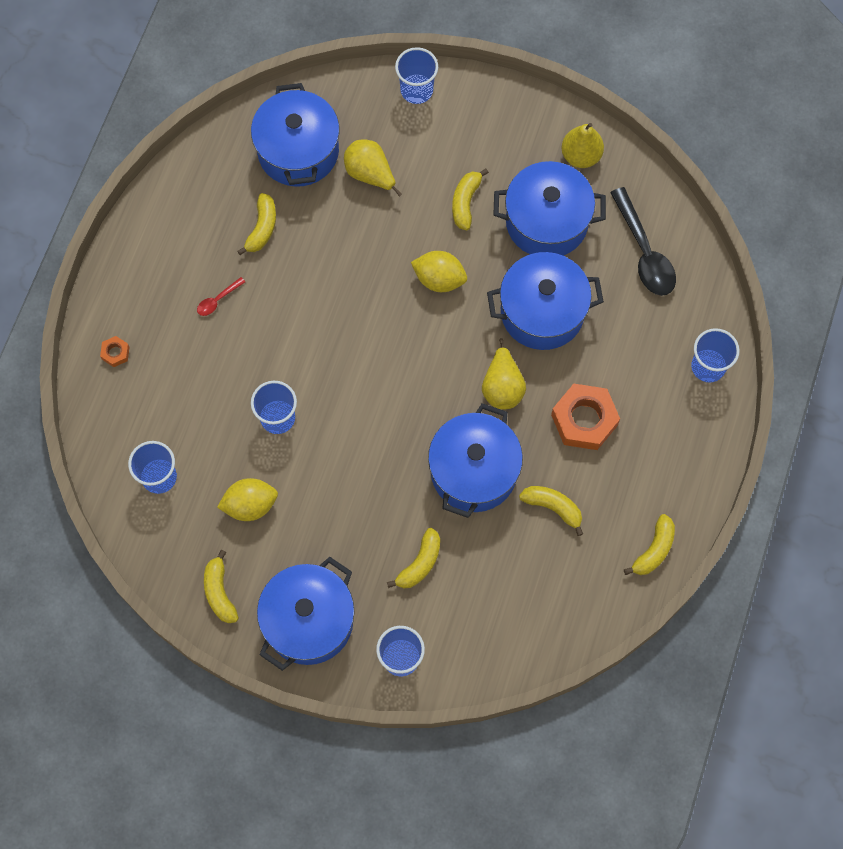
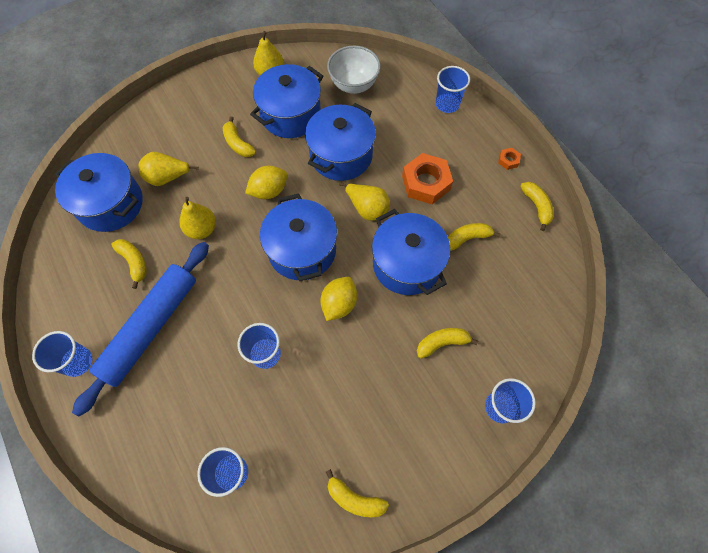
camera: 50 degrees left, 5 degrees down
orange nut [100,336,130,367] -> orange nut moved to [498,148,521,170]
red spoon [197,277,245,316] -> blue rolling pin [72,242,209,416]
yellow lemon [217,478,278,521] -> yellow lemon moved to [320,277,357,321]
blue pot [257,557,354,671] -> blue pot moved to [260,193,337,281]
yellow banana [387,528,440,589] -> yellow banana turned 90 degrees counterclockwise [417,328,478,359]
blue cup [395,47,438,104] -> blue cup moved to [32,331,92,377]
black spoon [610,187,676,296] -> white bowl [327,46,381,94]
none -> yellow pear [180,197,216,239]

